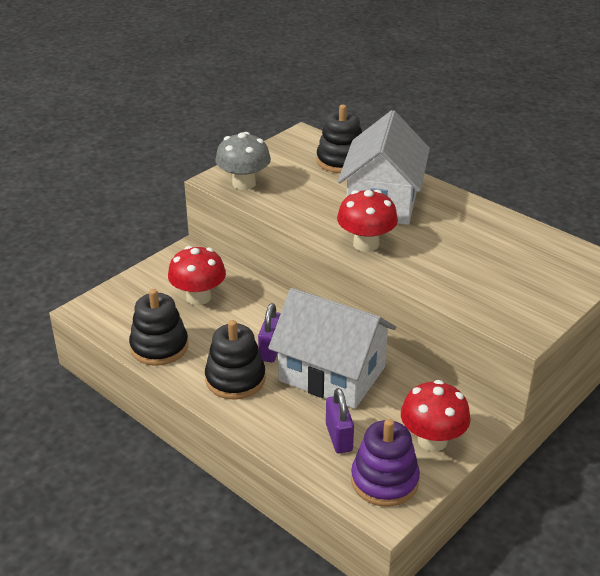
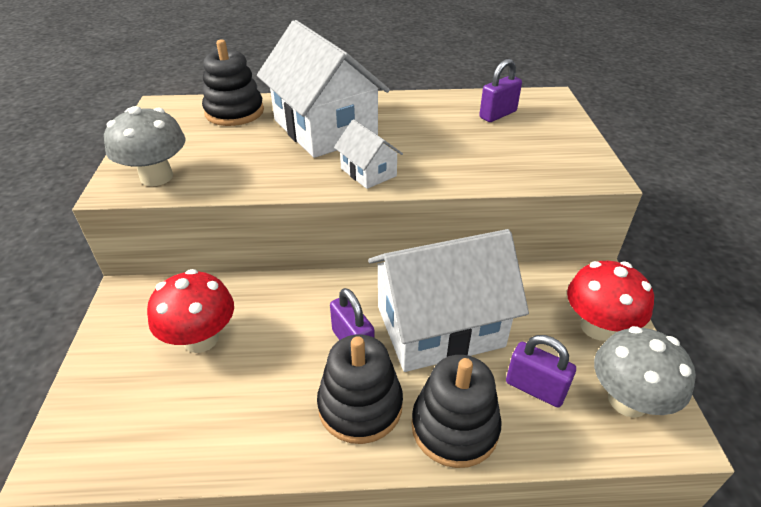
camera: 45 degrees left, 5 degrees up
black stacking toy [129,289,188,366] -> black stacking toy moved to [411,355,502,468]
red mushroom [337,190,398,252] -> white house [334,119,403,189]
purple stacking toy [351,419,420,507] -> grey mushroom [594,326,696,418]
none -> purple padlock [479,59,522,122]

